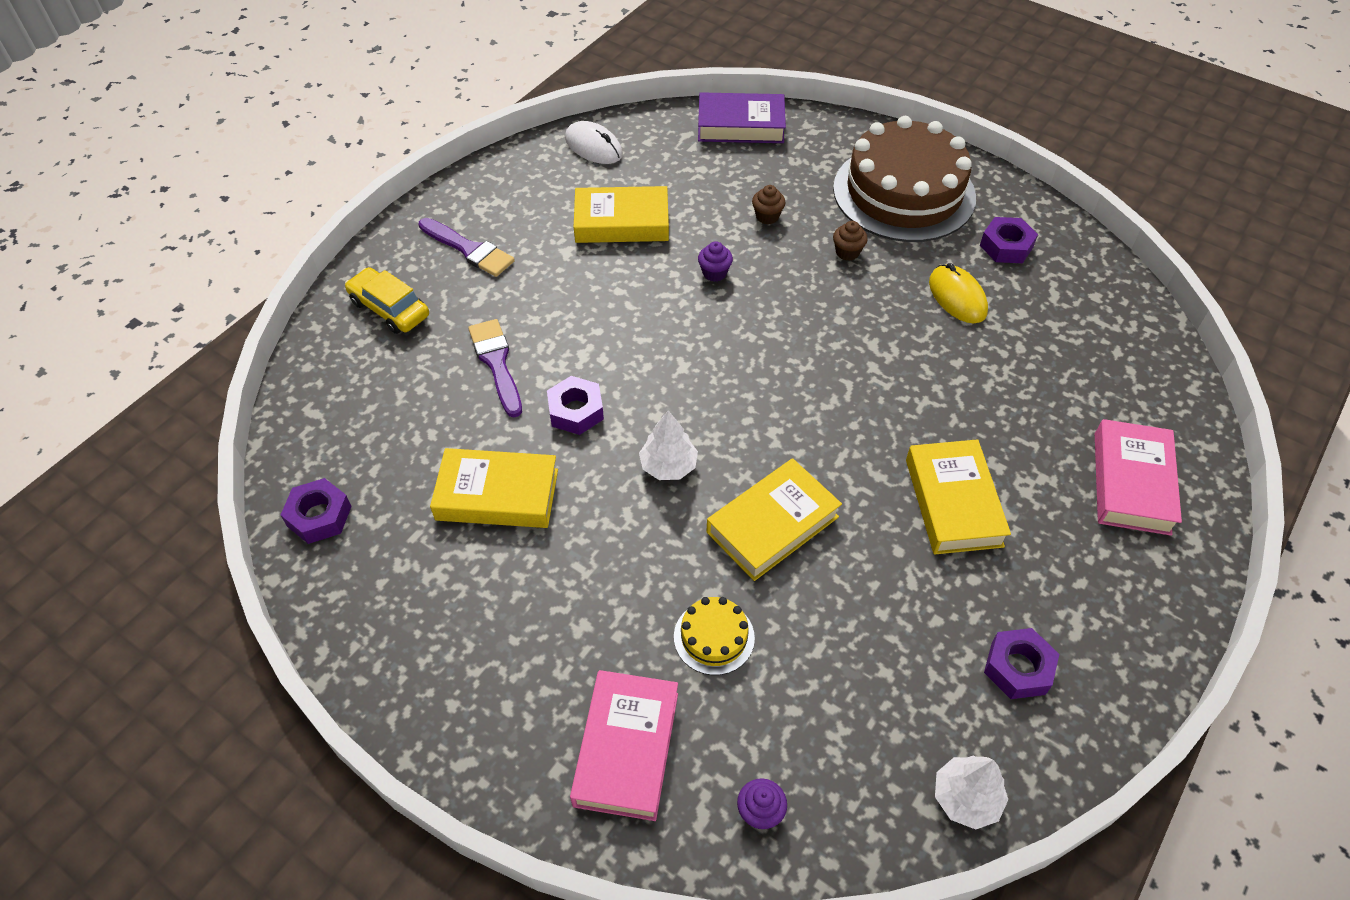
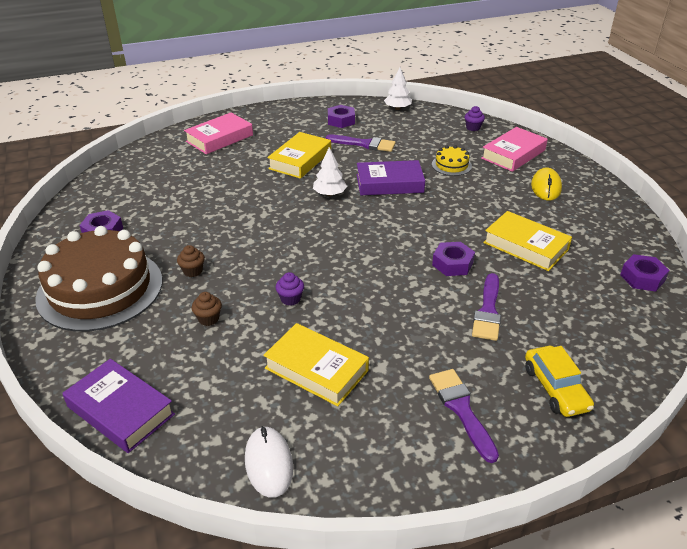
camera: 145 degrees left, 15 degrees down
white tree [639,411,698,480] -> white tree moved to [313,147,347,196]
yellow book [707,458,842,581] -> purple book [357,160,425,195]
yellow mouse [929,263,988,323] -> yellow mouse moved to [531,167,562,201]
none -> purple brush [326,135,396,152]

